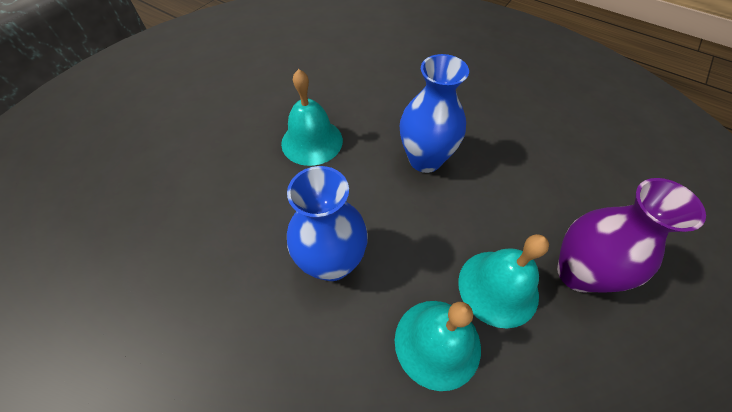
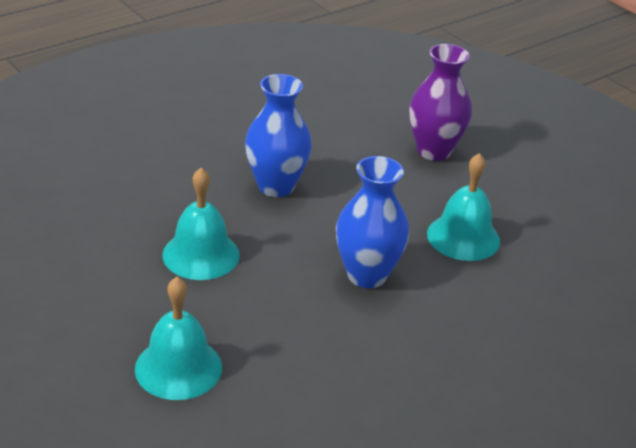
camera: 75 degrees left, 20 degrees down
turquoise bell [458,234,549,328] -> turquoise bell moved to [135,277,222,400]

